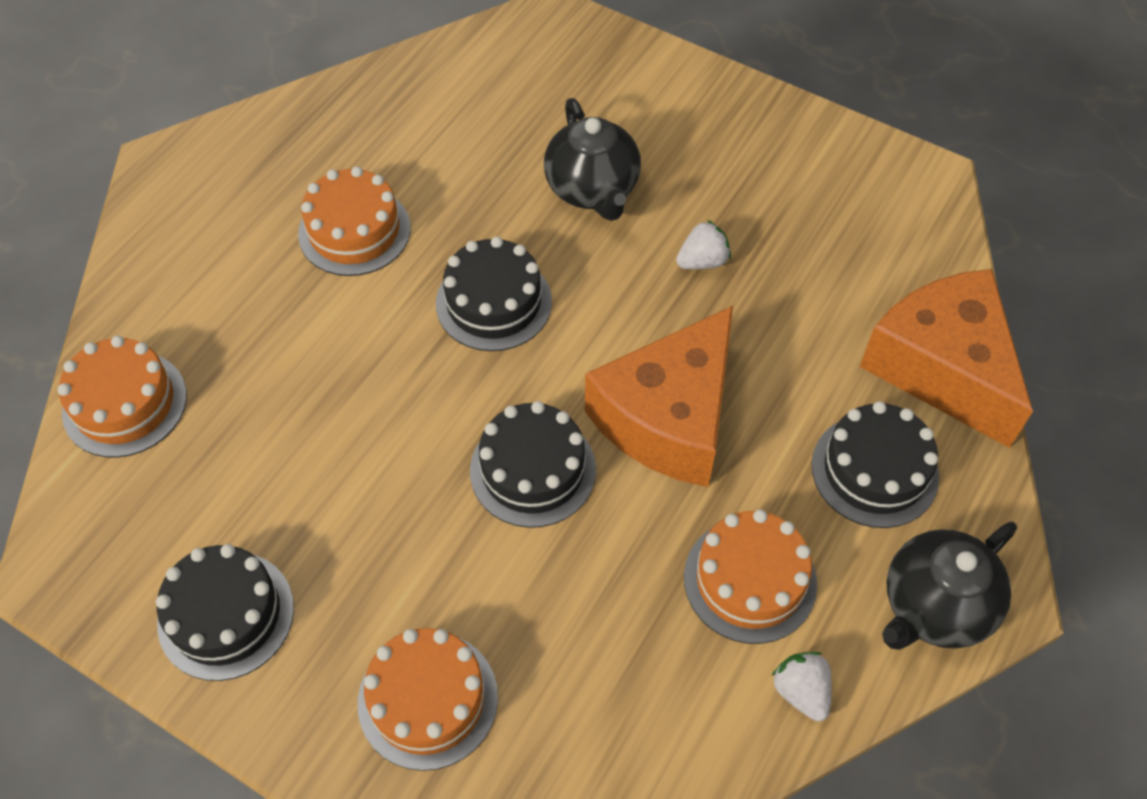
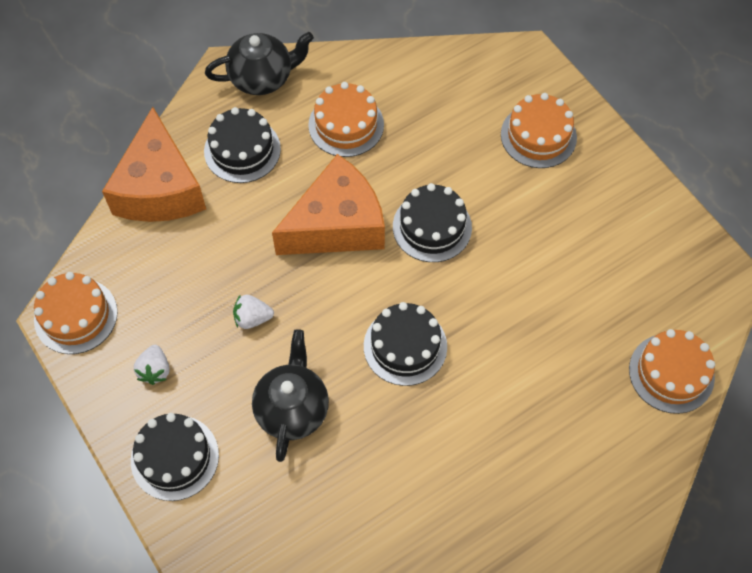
camera: 155 degrees left, 5 degrees up
black cake [156,544,294,681] -> black cake moved to [131,413,219,501]
orange cake [298,166,410,276] -> orange cake moved to [34,272,118,354]
white strawberry [771,652,832,721] -> white strawberry moved to [134,345,170,385]

